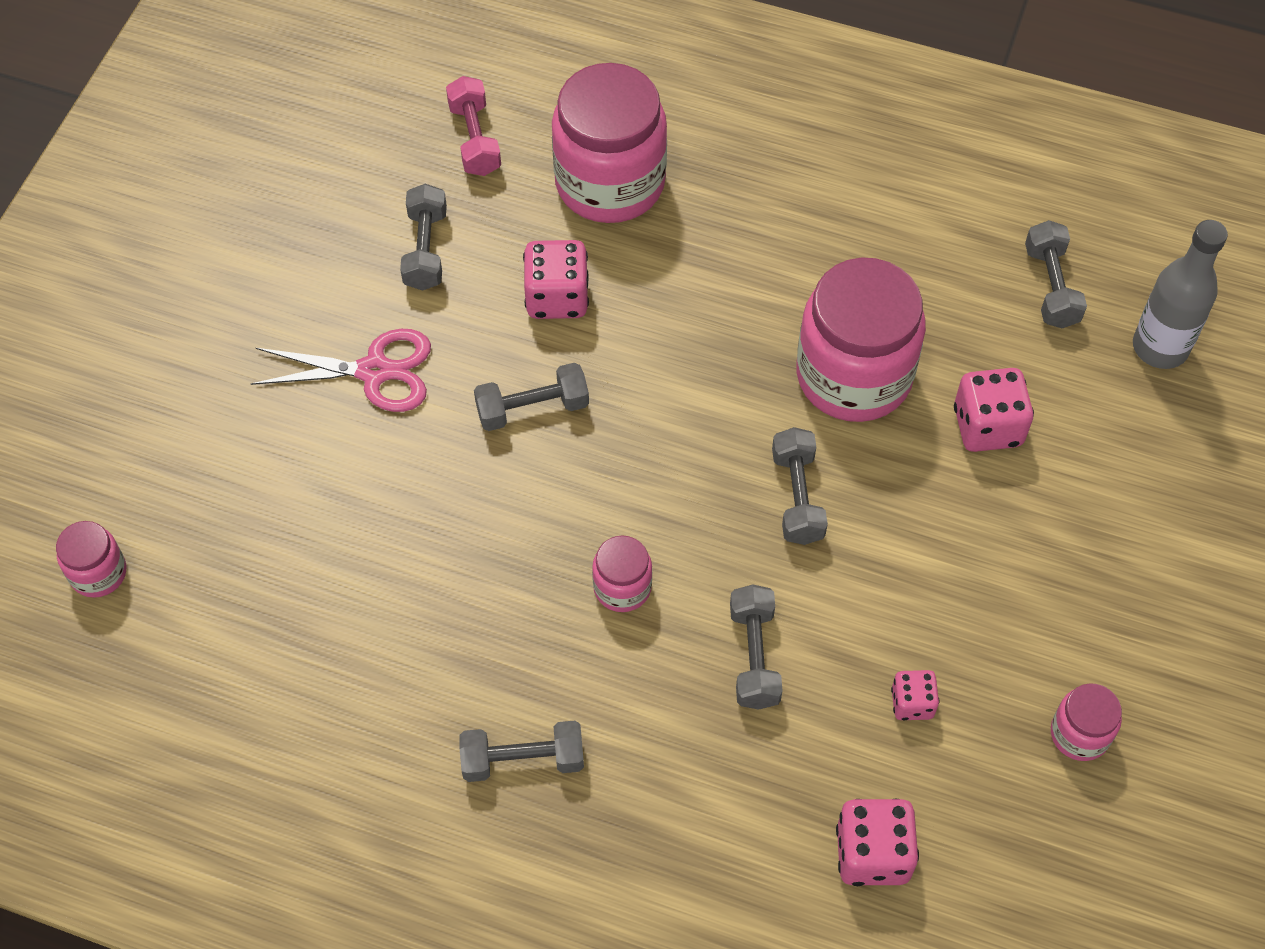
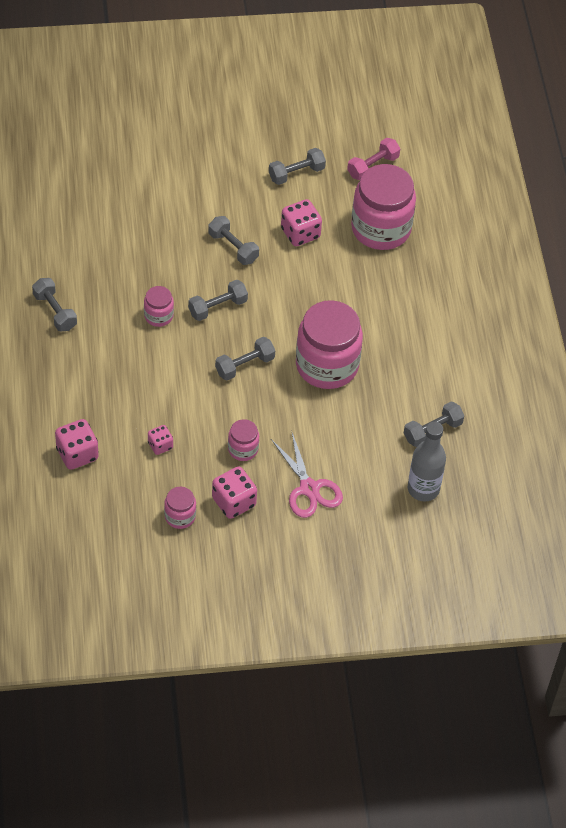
camera: 60 degrees right, 5 degrees down
pink jar [56,521,126,598] -> pink jar moved to [228,419,259,461]
pink scissors [251,329,431,412] -> pink scissors moved to [271,433,343,518]
grey dumbbell [730,584,783,710] -> grey dumbbell moved to [188,280,248,321]
pink dice [954,368,1034,452] -> pink dice moved to [212,467,257,519]

